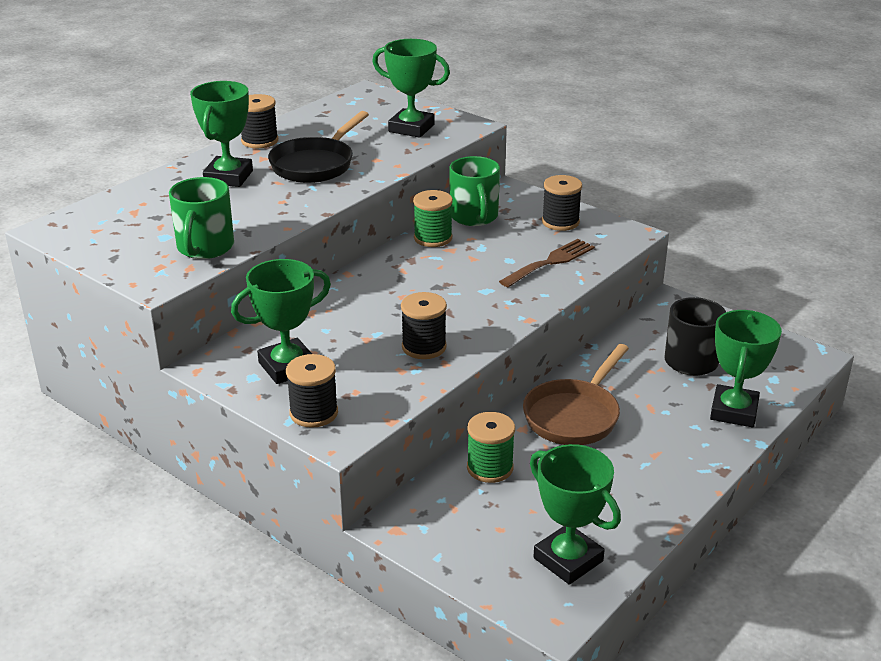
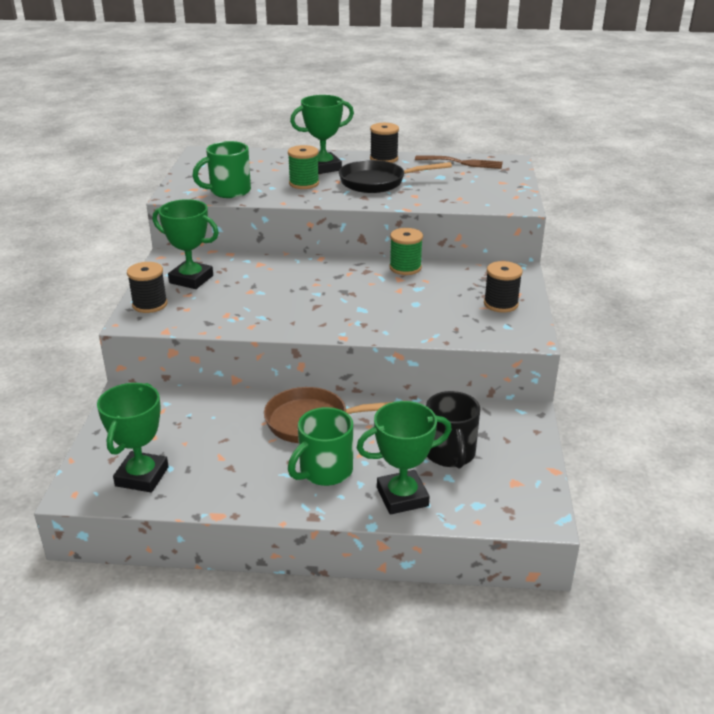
camera: 55 degrees right, 0 degrees up
green trophy [372,39,450,138] -> none
black spool [401,292,447,359] -> none
green mug [449,156,500,226] -> green mug moved to [288,407,353,486]
green spool [467,412,515,483] -> green spool moved to [288,145,319,189]
brown fork [499,239,595,287] -> brown fork moved to [415,156,503,169]

